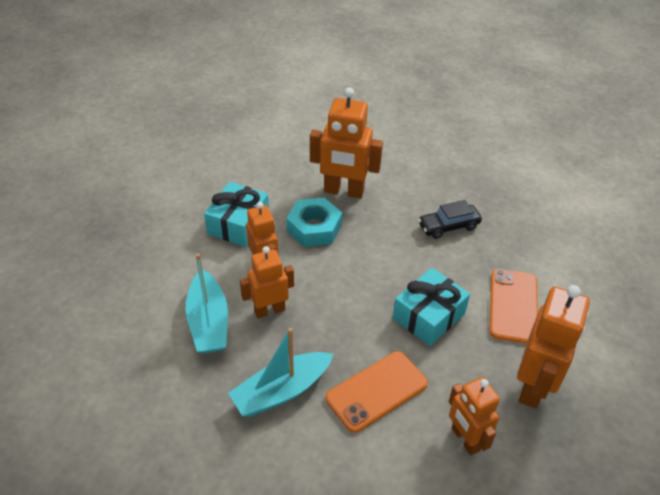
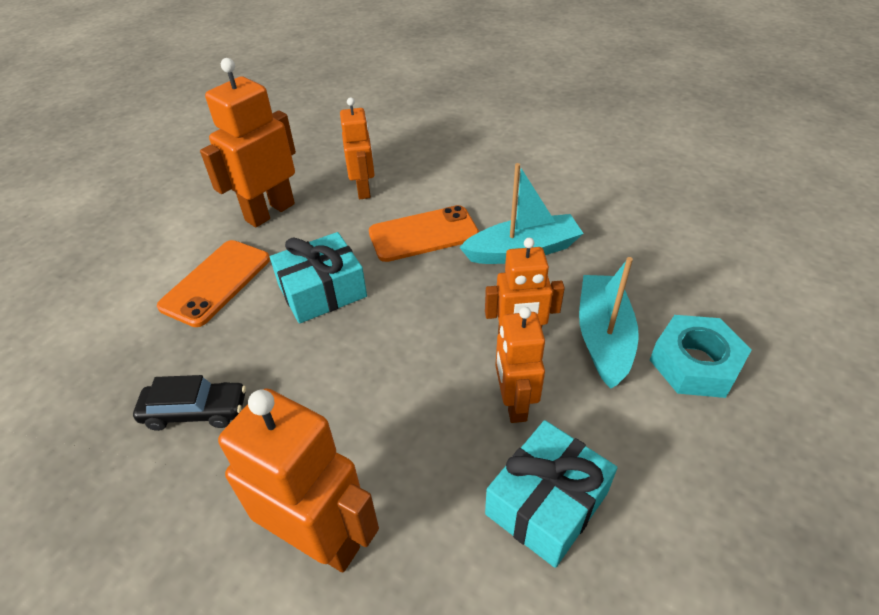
camera: 160 degrees left, 0 degrees up
turquoise nut [286,198,342,247] -> turquoise nut moved to [650,315,752,398]

